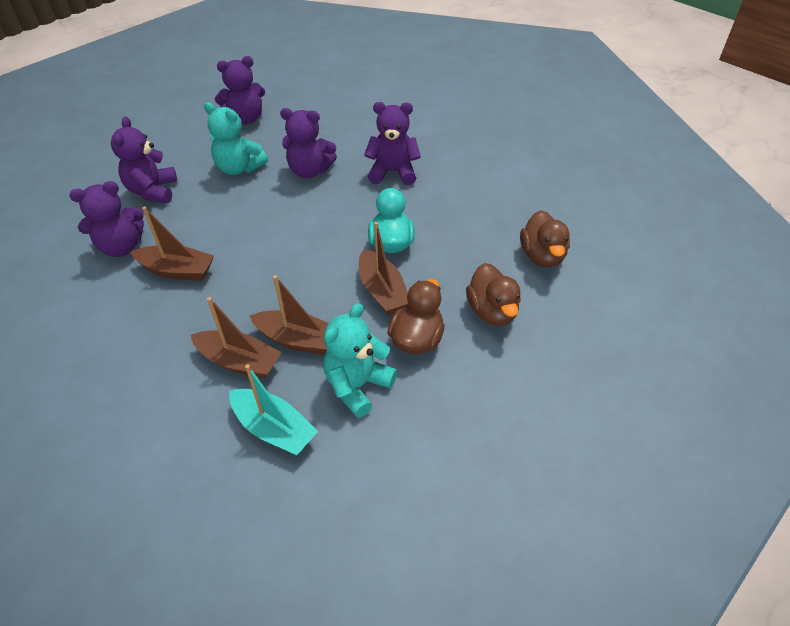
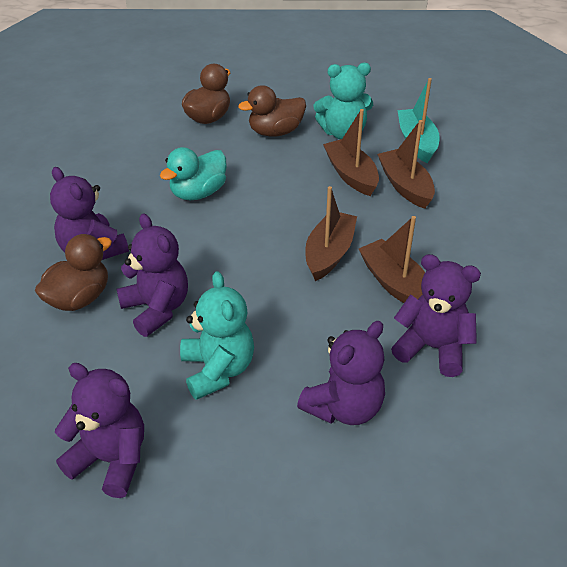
camera: 135 degrees left, 5 degrees down
brown boat [359,222,408,315] -> brown boat moved to [305,186,357,281]
brown duck [520,210,570,268] -> brown duck moved to [35,234,112,311]

